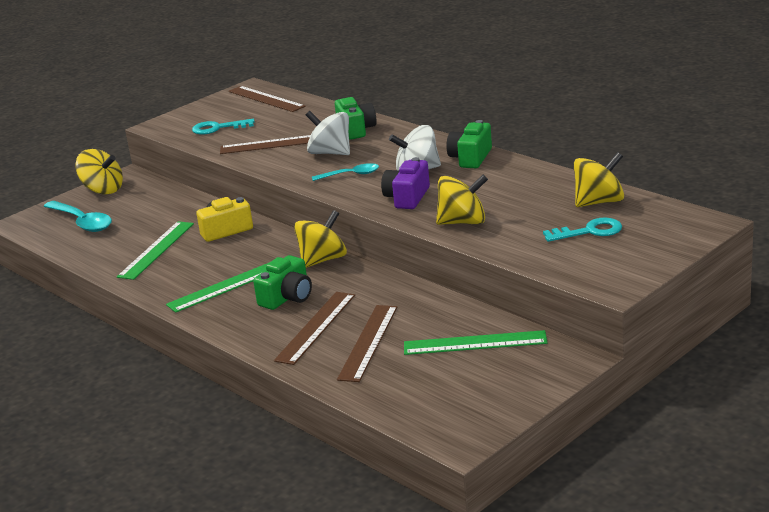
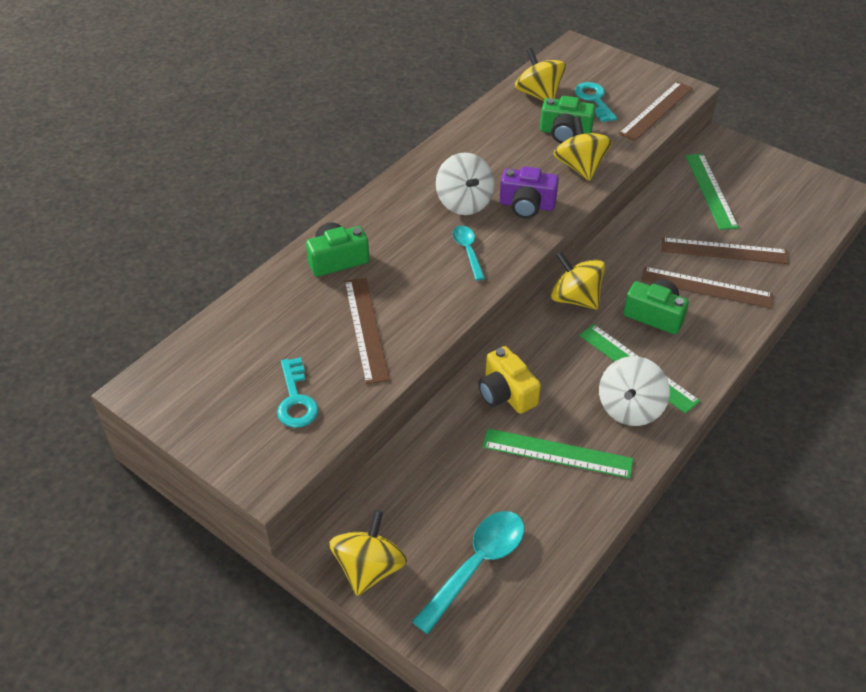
camera: 100 degrees left, 20 degrees up
brown ruler [229,86,306,112] -> brown ruler moved to [619,82,693,141]
white spinning top [306,111,350,155] -> white spinning top moved to [599,356,670,426]
green camera [446,120,492,168] -> green camera moved to [540,96,595,143]

